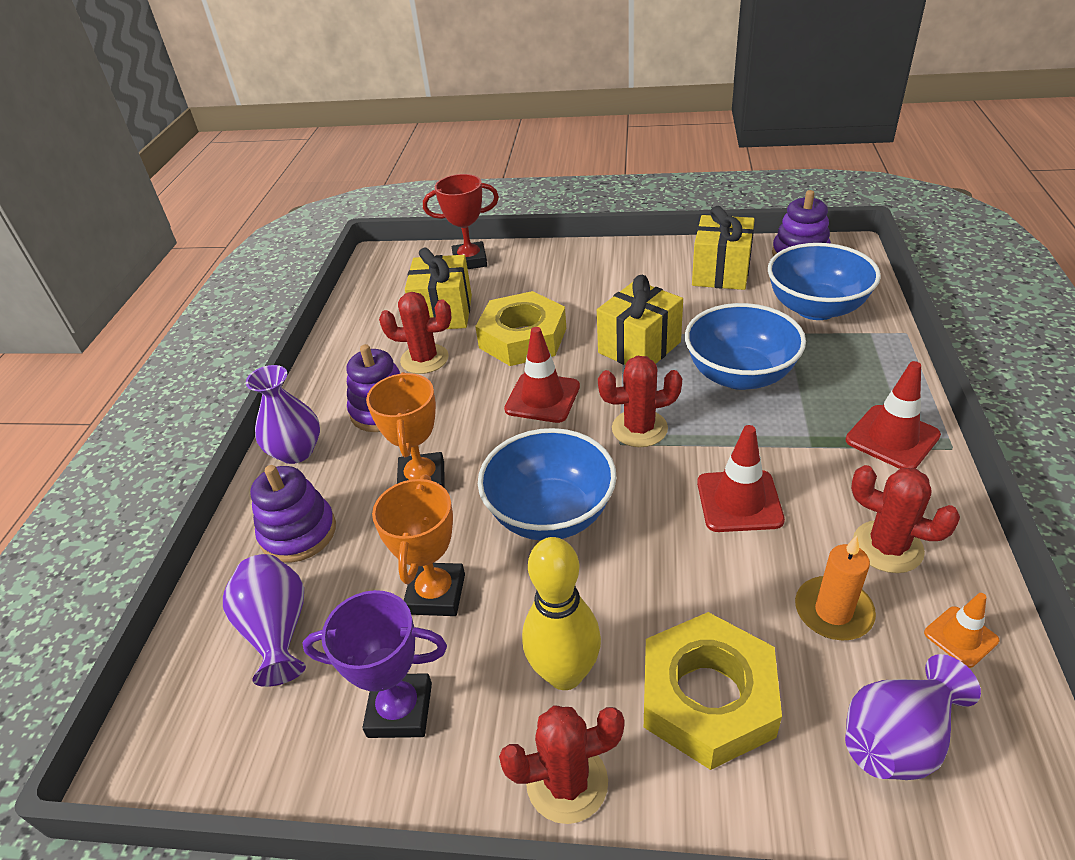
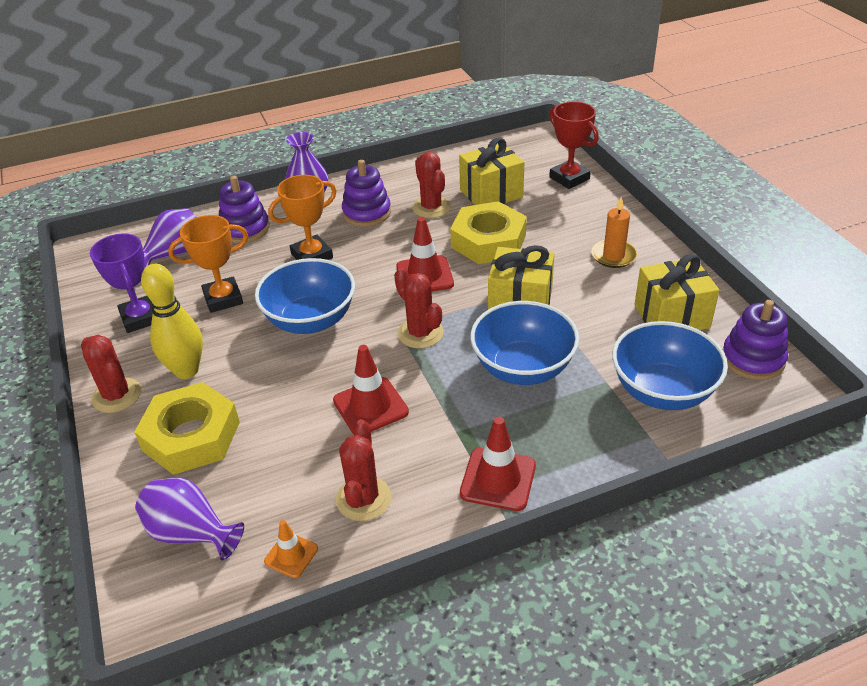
camera: 60 degrees right, 0 degrees up
orange candle [795,535,876,641] -> orange candle moved to [591,197,637,268]

